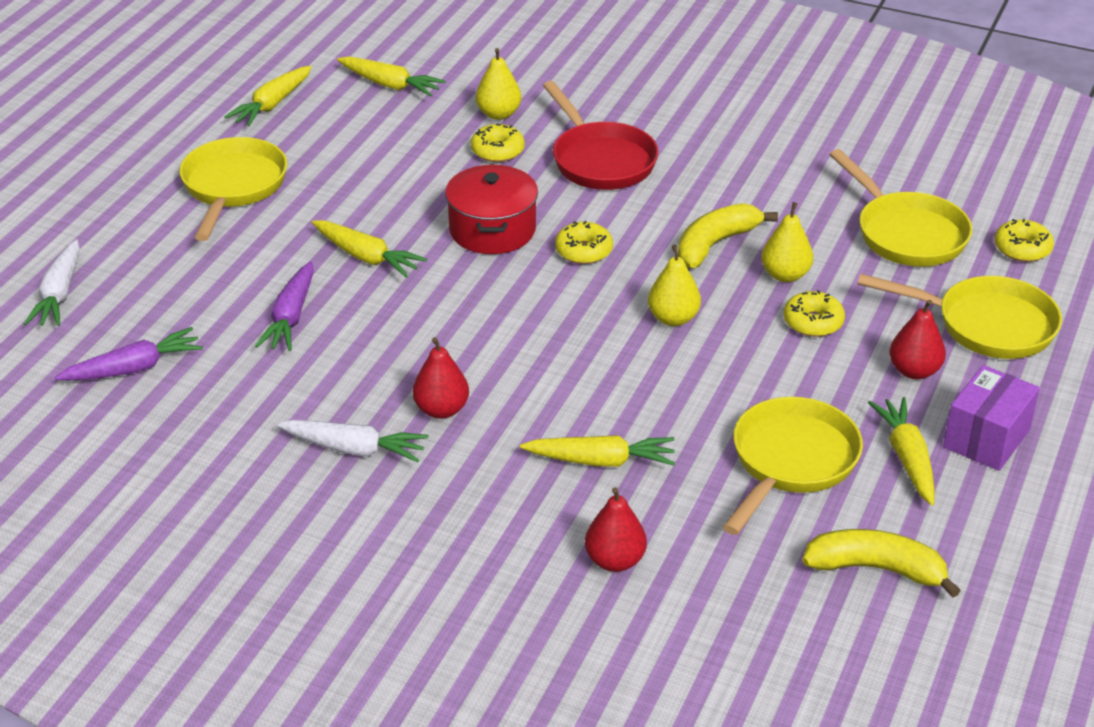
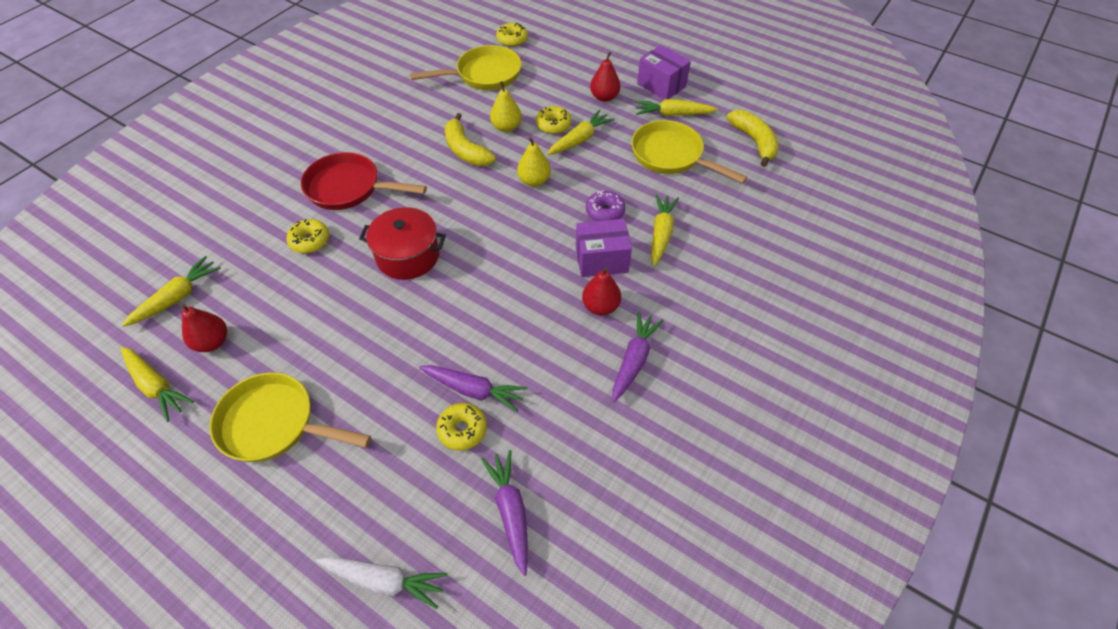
camera: 80 degrees left, 15 degrees up
white carrot [277,420,428,462] -> purple carrot [612,311,664,403]
yellow carrot [312,221,427,278] -> yellow carrot moved to [547,110,615,155]
yellow pear [476,48,522,120] -> none
red pan [543,81,659,190] -> red pan turned 150 degrees counterclockwise [301,152,427,210]
yellow donut [555,221,613,264] -> yellow donut moved to [436,403,487,451]
red pear [585,487,647,572] -> red pear moved to [181,304,227,352]
yellow banana [802,529,961,597] -> yellow banana turned 135 degrees clockwise [727,110,779,167]
yellow pan [858,274,1062,359] -> none
none -> purple box [576,219,632,277]
none -> purple donut [586,190,626,221]

